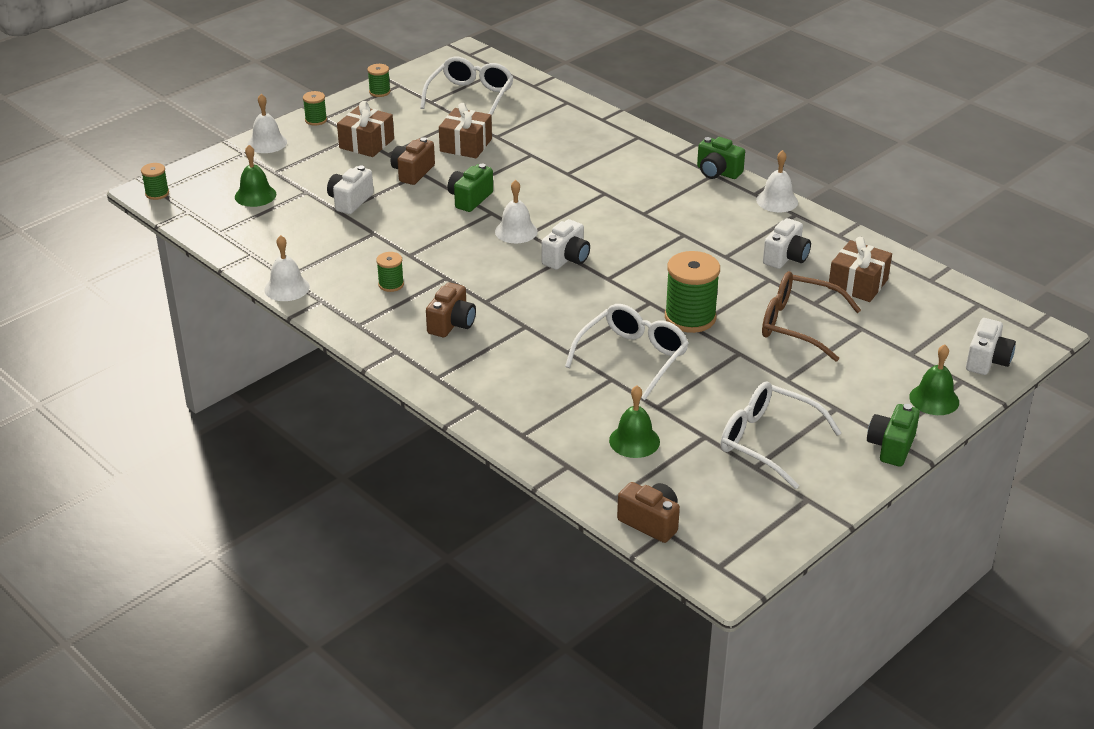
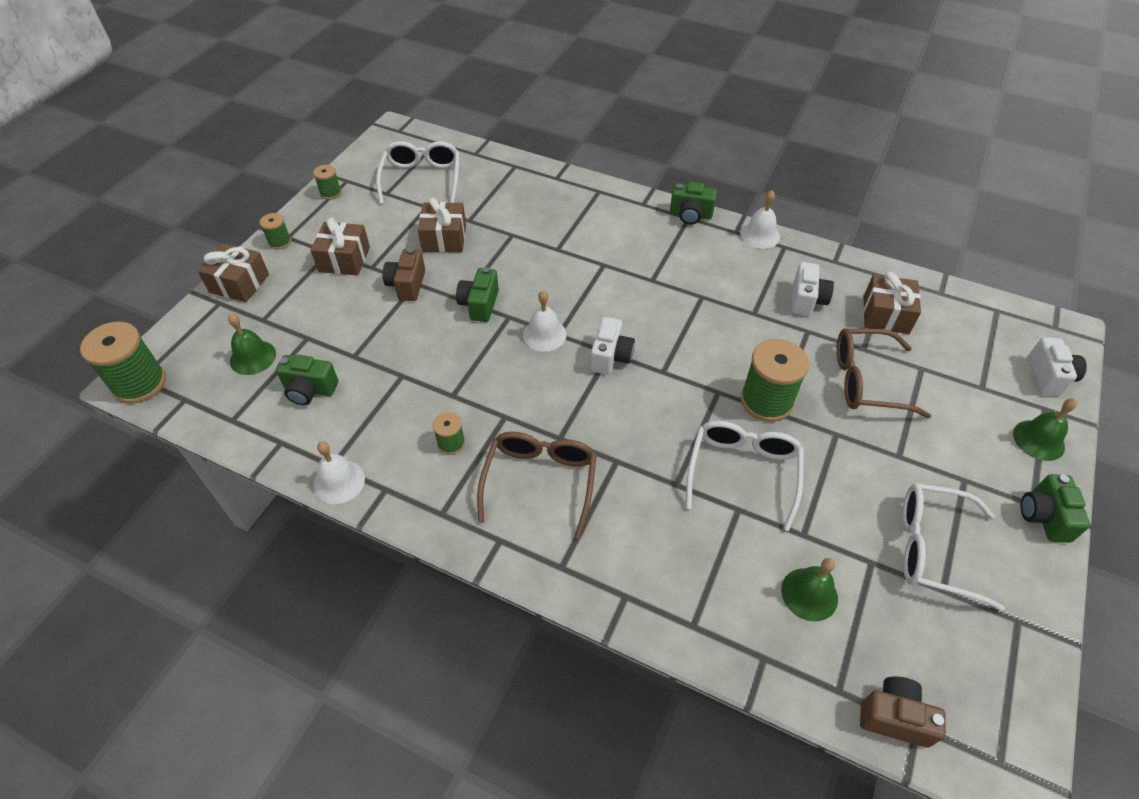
camera: 20 degrees left, 15 degrees up
green spool [141,163,169,200] -> green spool [80,322,166,404], size x1.96
white bell [248,94,287,153] -> brown gift [198,243,269,302]
white camera [327,165,374,214] -> none
brown camera [426,282,476,337] -> brown glasses [477,432,597,539]
none -> green camera [276,355,338,405]

